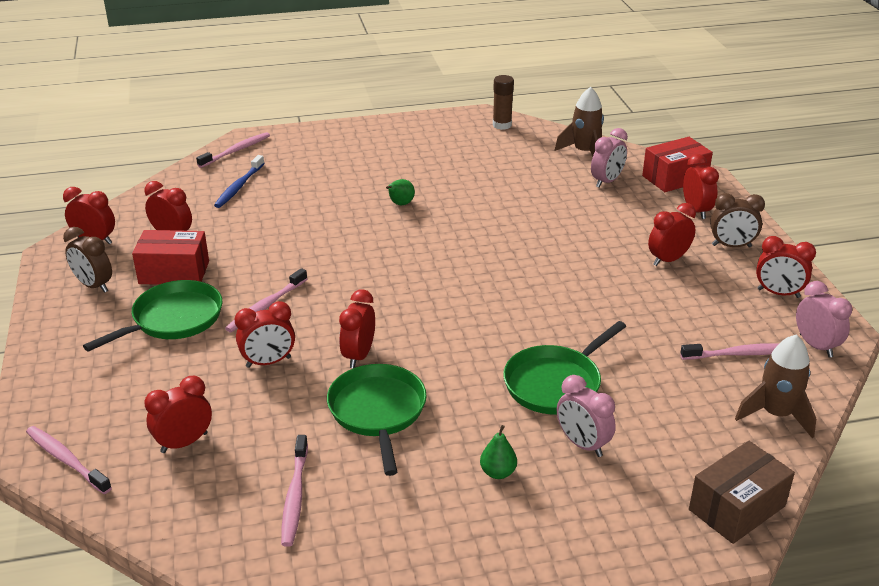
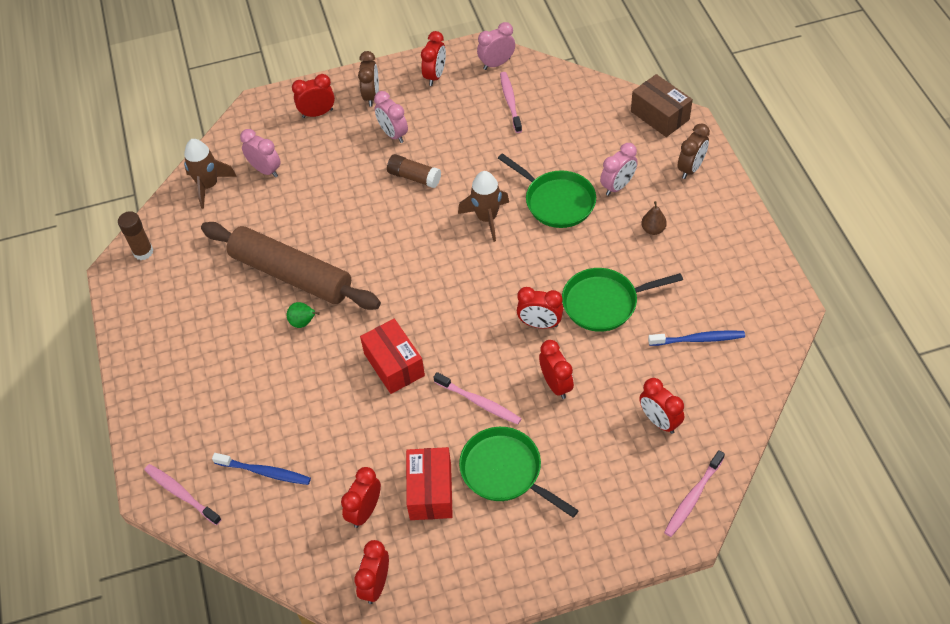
camera: 90 degrees left, 20 degrees up
brown clock [63,227,112,293] -> brown clock moved to [678,123,710,179]
pink toothbrush [281,435,308,547] -> blue toothbrush [648,330,745,346]
green pear [480,425,517,479] -> brown pear [641,201,667,235]
red box [642,137,713,192] -> red box moved to [360,319,425,394]
red clock [648,203,696,266] -> pink clock [374,91,408,143]
brown rocket [735,335,816,438] -> brown rocket moved to [458,171,509,242]
none -> brown rolling pin [201,222,381,310]
none -> brown glue stick [387,154,441,188]

